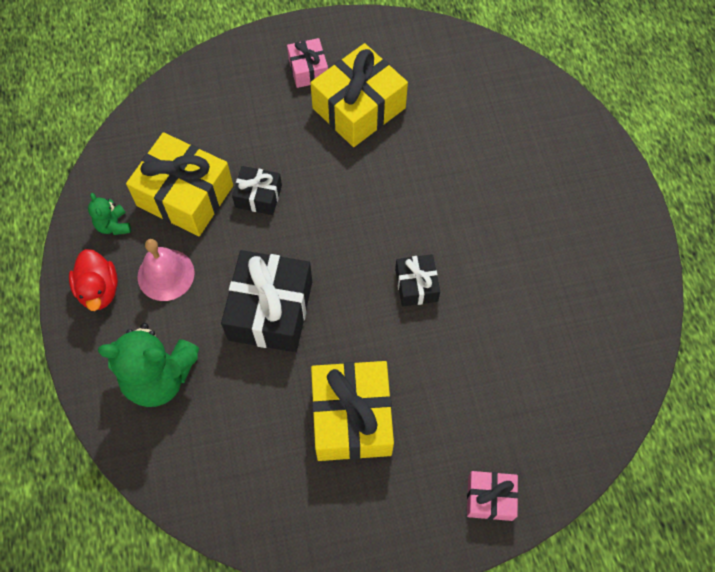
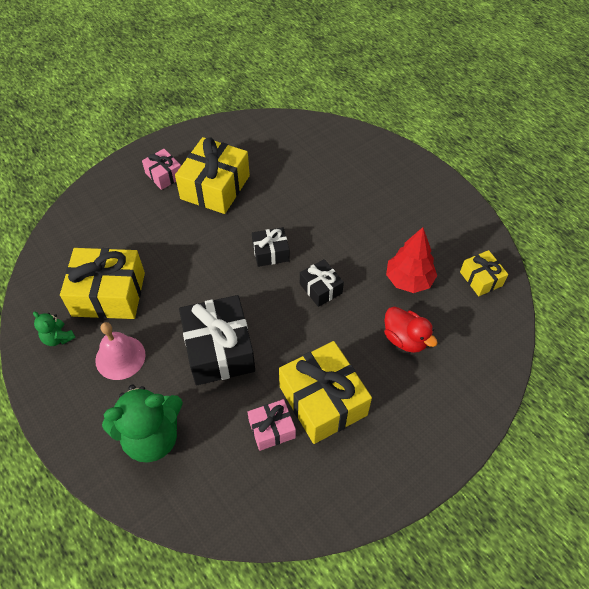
camera: 25 degrees left, 10 degrees down
red duck [69,249,118,311] -> red duck moved to [384,306,437,353]
black gift [232,166,282,215] -> black gift moved to [252,227,290,267]
pink gift [467,471,518,521] -> pink gift moved to [247,399,296,451]
none -> red tree [386,227,437,293]
none -> yellow gift [460,250,508,296]

